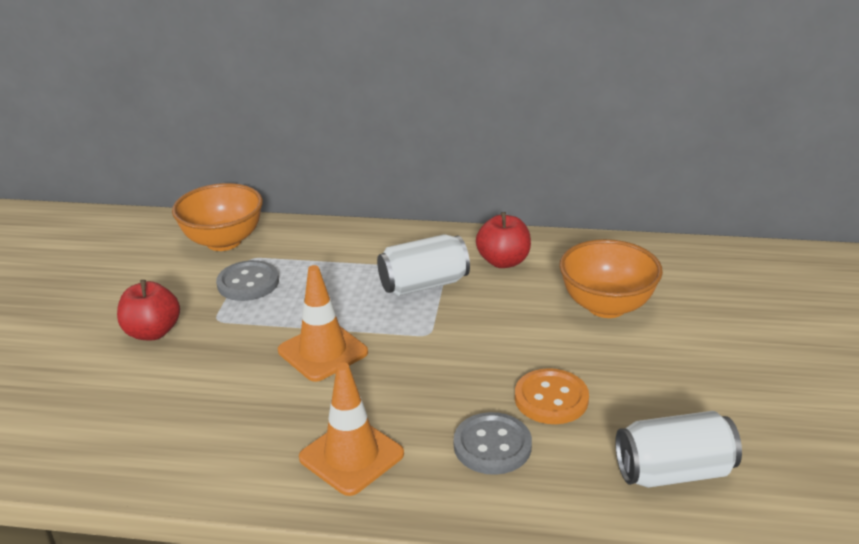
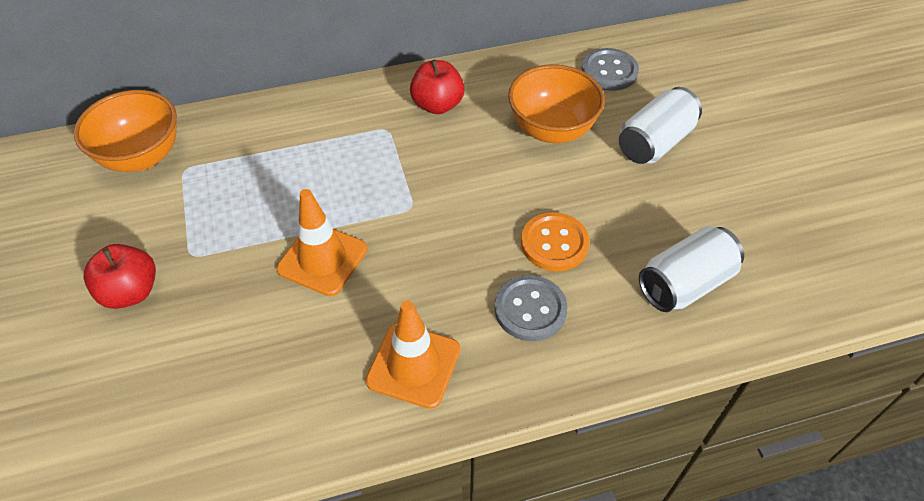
camera: 25 degrees left, 20 degrees up
grey button [216,260,279,301] -> grey button moved to [582,48,639,91]
white can [377,234,470,296] -> white can moved to [619,87,702,164]

